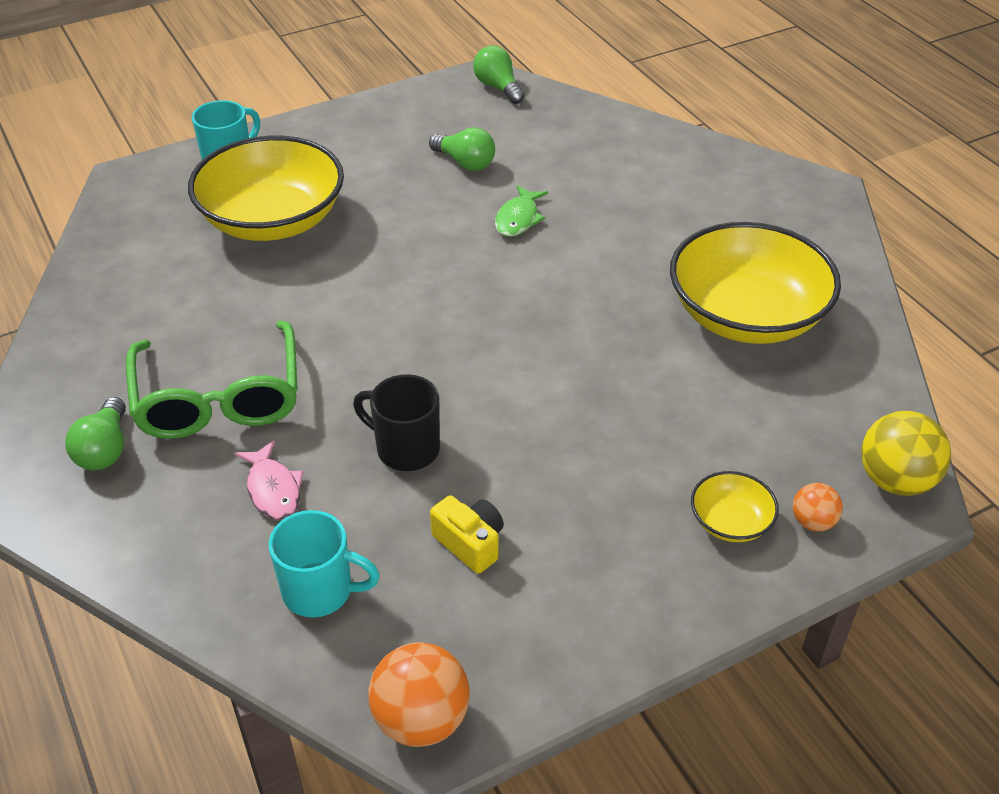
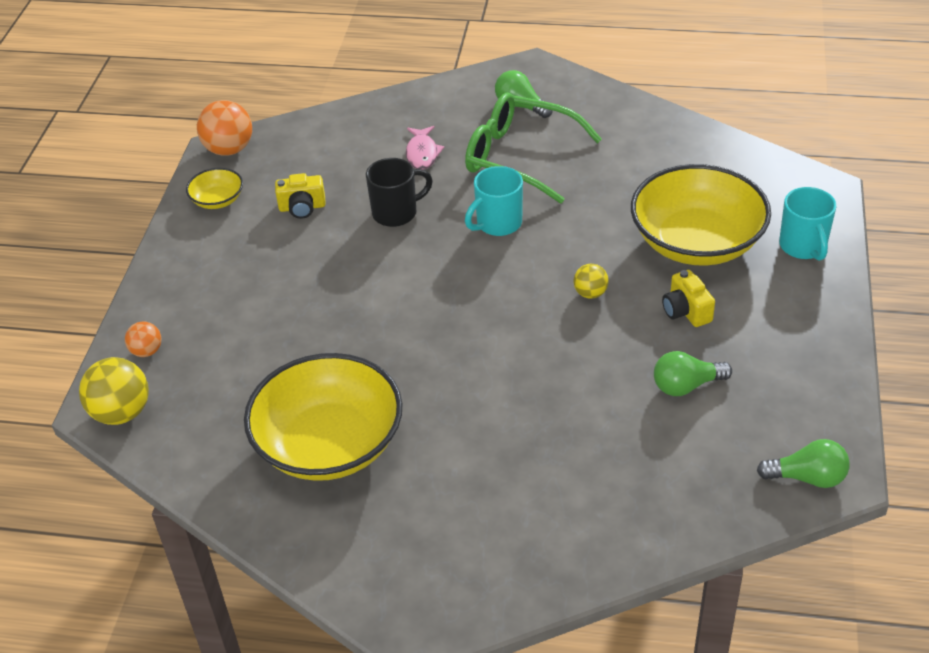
camera: 130 degrees right, 0 degrees up
pink fish [235,440,304,520] -> pink fish turned 105 degrees counterclockwise [406,126,444,170]
turquoise mug [269,510,380,618] -> turquoise mug moved to [465,166,523,236]
green fish [495,185,548,237] -> none
yellow bowl [691,471,779,542] -> yellow bowl moved to [186,168,243,209]
none -> yellow ball [574,264,609,299]
none -> yellow camera [662,270,715,327]

